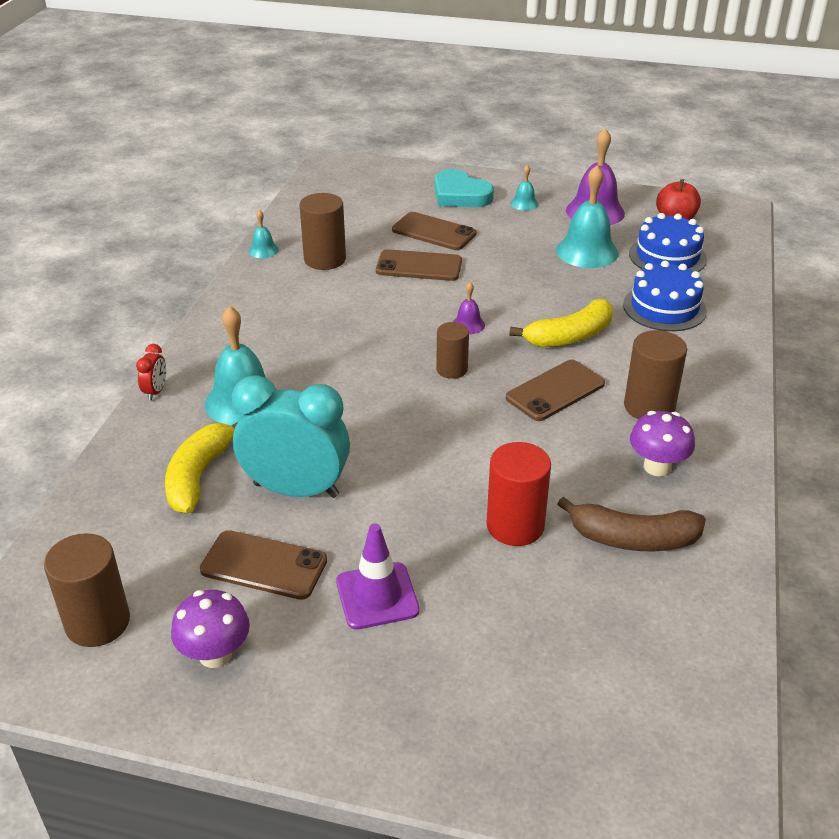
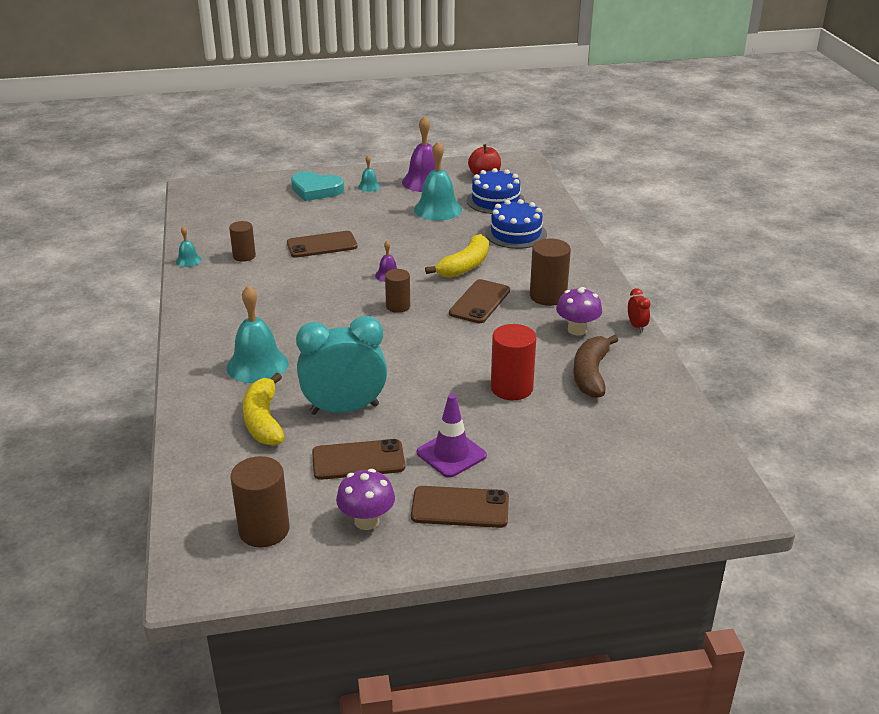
camera: 25 degrees left, 5 degrees down
red clock [136,344,166,401] -> red clock moved to [628,288,651,332]
brown cylinder [300,193,346,270] -> brown cylinder [229,221,256,262], size x0.65
brown phone [392,212,476,250] -> brown phone moved to [411,486,509,528]
brown banana [558,497,706,552] -> brown banana turned 120 degrees clockwise [573,335,618,398]

